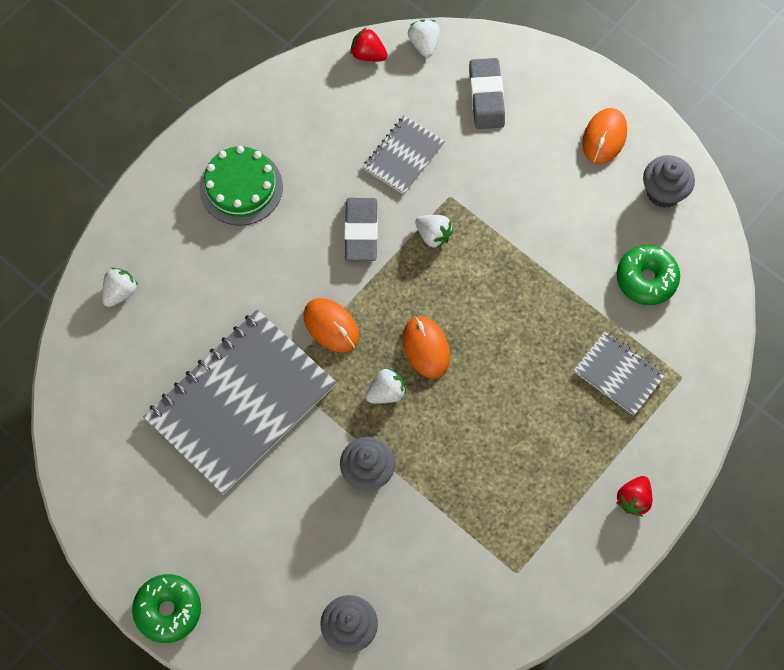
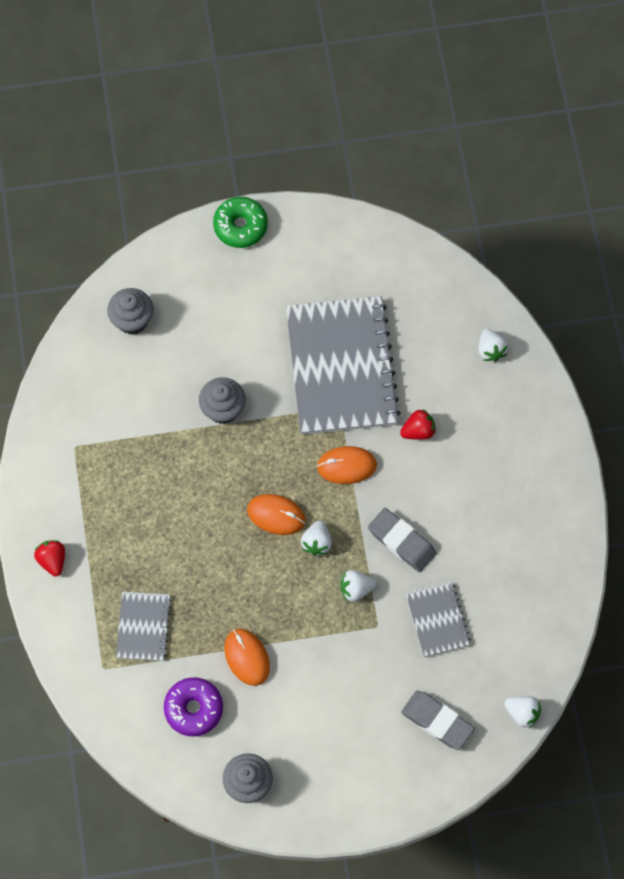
camera: 130 degrees right, 0 degrees up
green cake [200,146,283,225] -> none
red strawberry [350,27,387,61] -> red strawberry moved to [400,409,436,440]
white strawberry [366,368,406,403] -> white strawberry moved to [301,520,332,556]
grey notebook [574,331,666,415] -> grey notebook turned 75 degrees counterclockwise [116,592,172,661]
orange mouse [582,108,627,164] -> orange mouse moved to [224,629,270,686]
green donut [617,245,680,305] -> purple donut [164,677,223,736]

